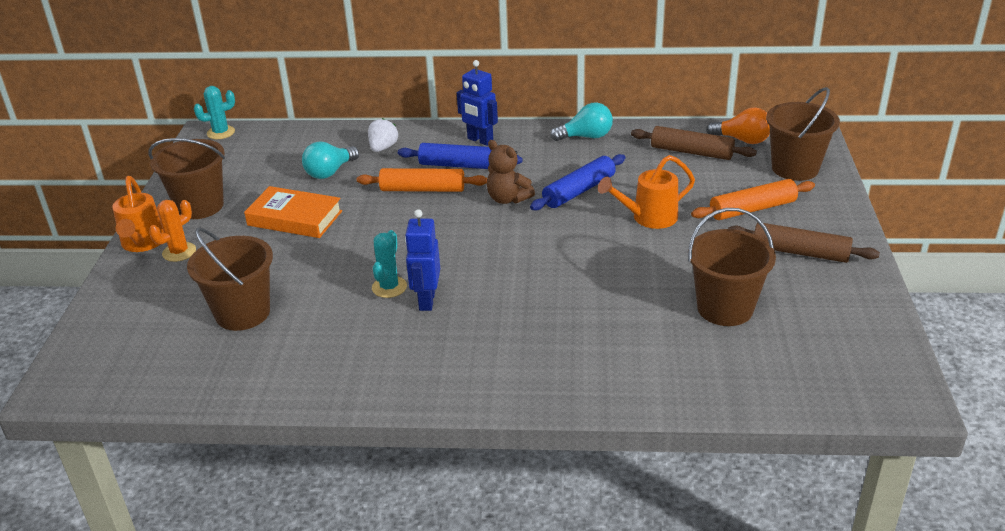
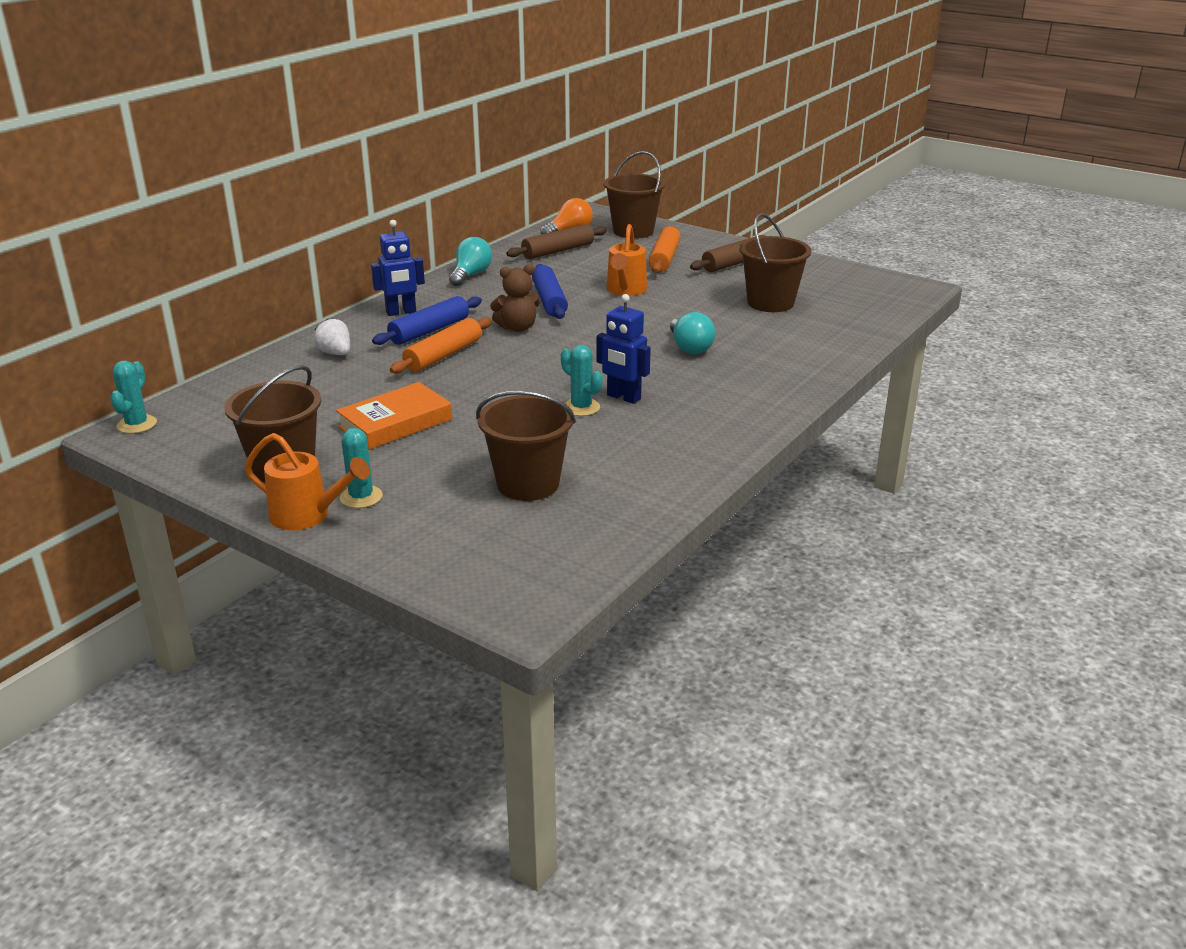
camera: 60 degrees left, 5 degrees down
orange cactus [149,200,196,262] -> turquoise cactus [340,428,383,508]
turquoise light bulb [302,142,359,179] -> turquoise light bulb moved to [670,312,716,354]

